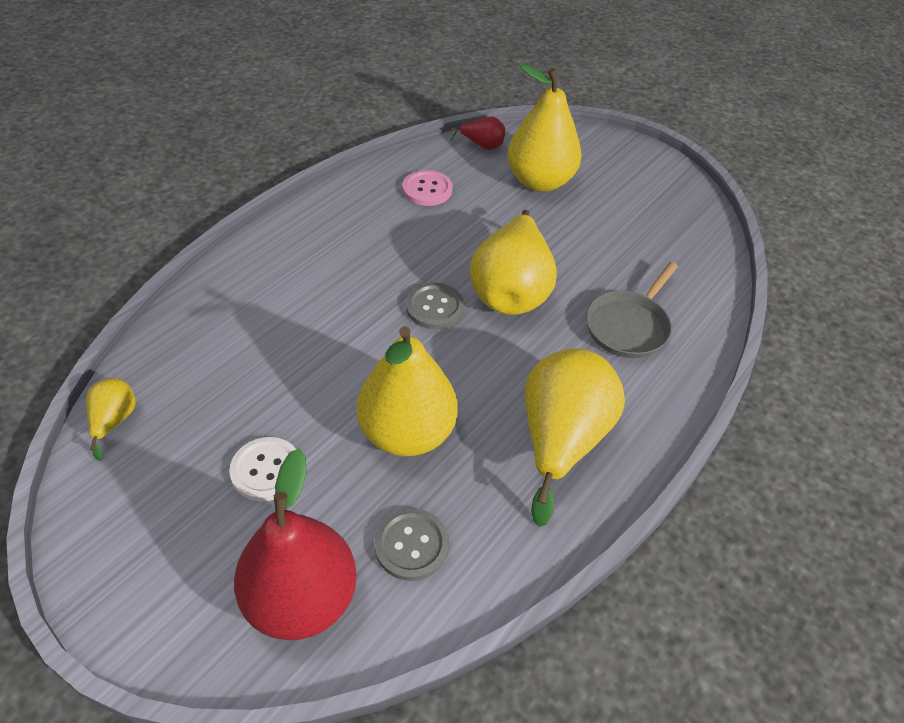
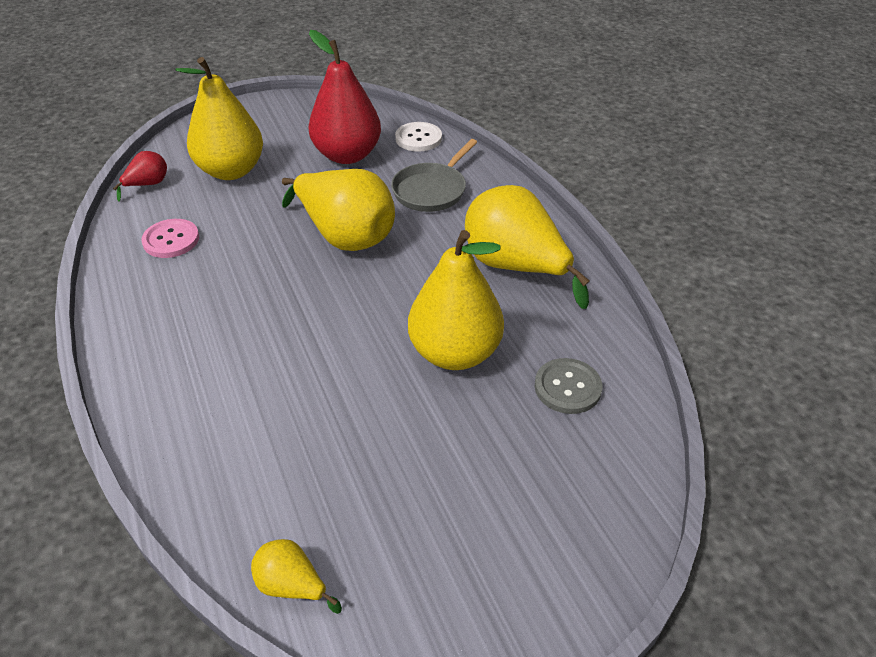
camera: 60 degrees left, 5 degrees down
white button [229,437,296,501] -> white button moved to [395,122,442,152]
red pear [234,448,357,640] -> red pear moved to [308,30,381,164]
grey button [406,283,464,329] -> none
grey pan [586,262,678,358] -> grey pan turned 60 degrees clockwise [391,139,477,212]

